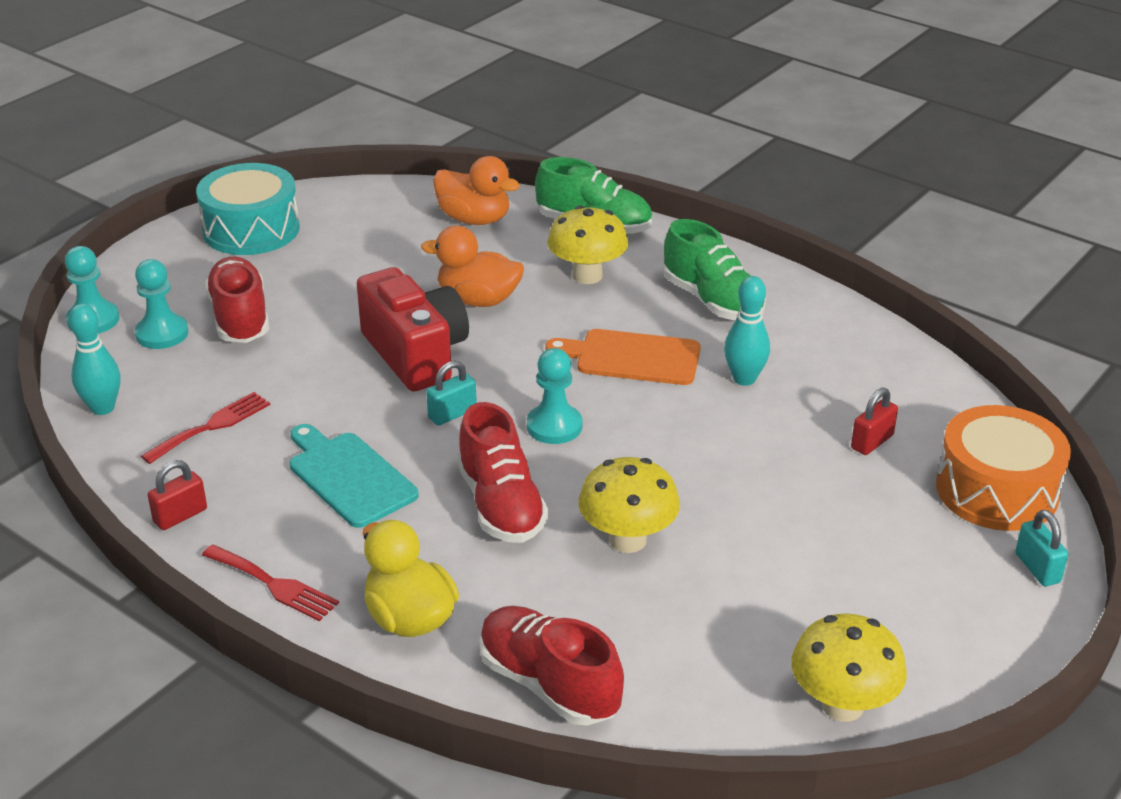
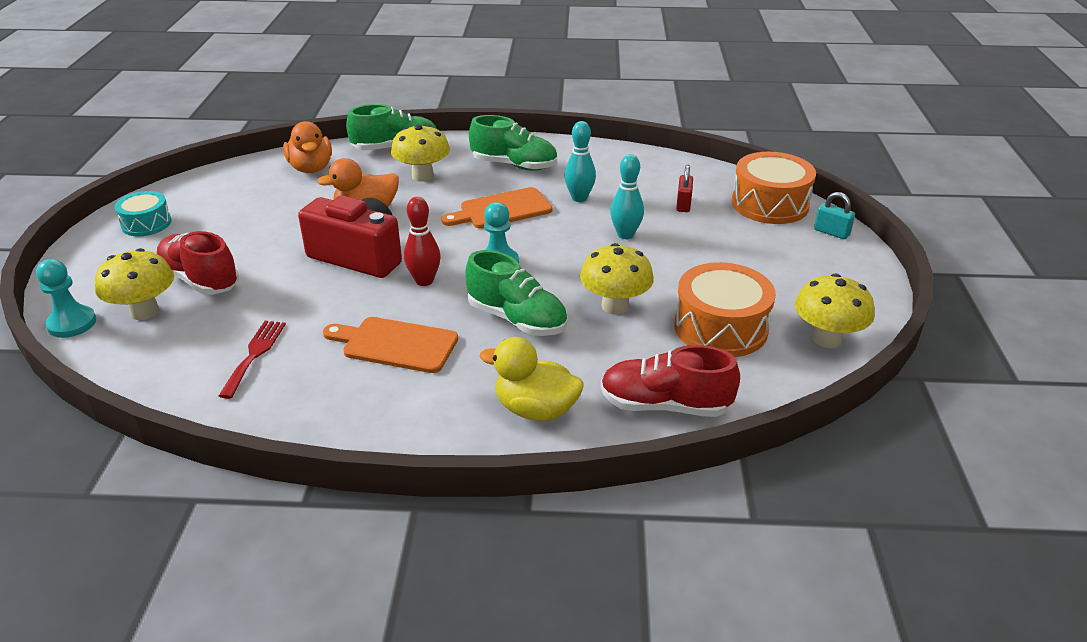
camera: 35 degrees left, 0 degrees up
turquoise bowling pin [69,304,120,415] -> turquoise bowling pin moved to [610,154,644,239]
turquoise pawn [135,259,188,349] -> yellow mushroom [95,248,174,320]
red padlock [148,460,207,530] -> none
turquoise drum [196,163,300,255] -> turquoise drum [114,191,172,236], size x0.60
red fork [202,544,339,621] -> none
turquoise cutting board [290,424,419,528] -> orange cutting board [323,317,458,373]
turquoise padlock [426,361,477,425] -> red bowling pin [404,197,441,286]
orange duck [433,156,520,225] -> orange duck turned 75 degrees clockwise [283,121,332,173]
red shoe [457,402,548,543] -> green shoe [465,250,567,336]
none -> orange drum [674,262,776,357]

